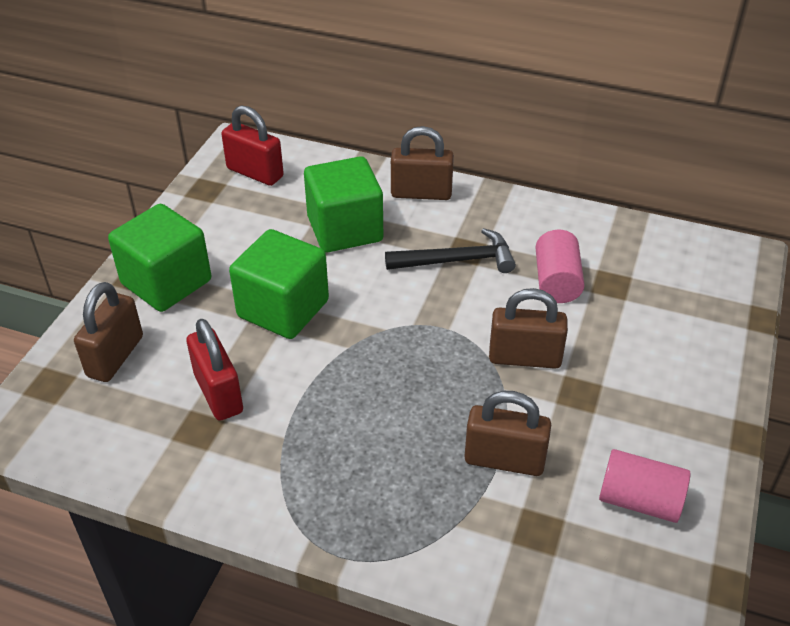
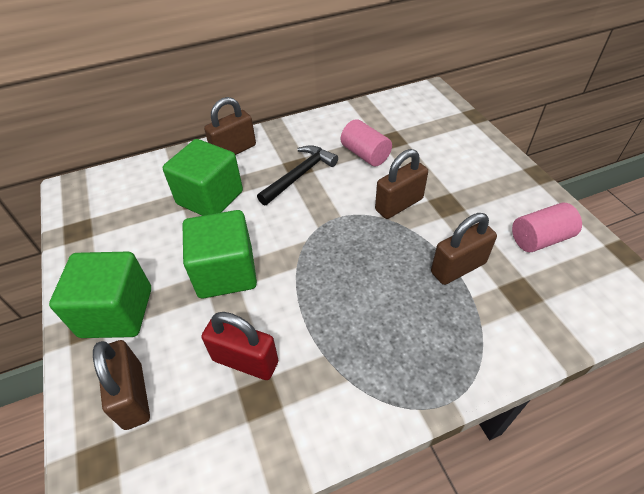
camera: 40 degrees left, 5 degrees up
red padlock [221,105,284,186] -> none

